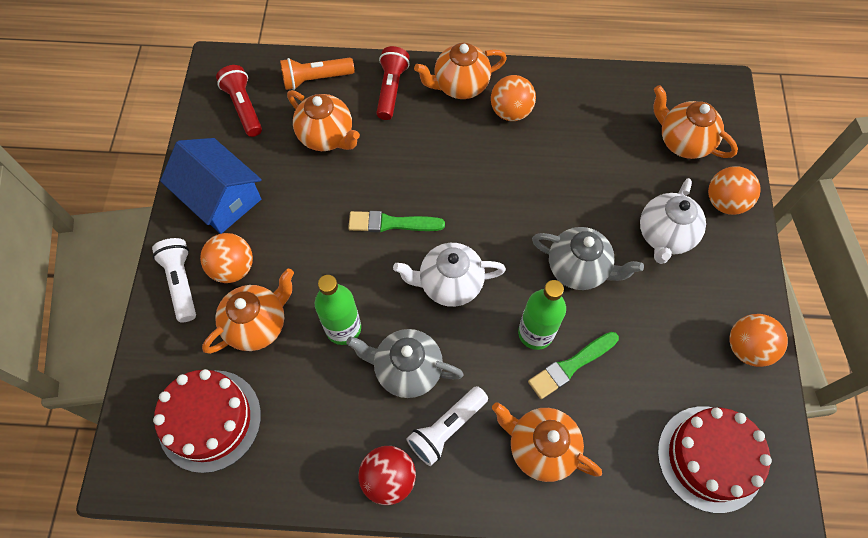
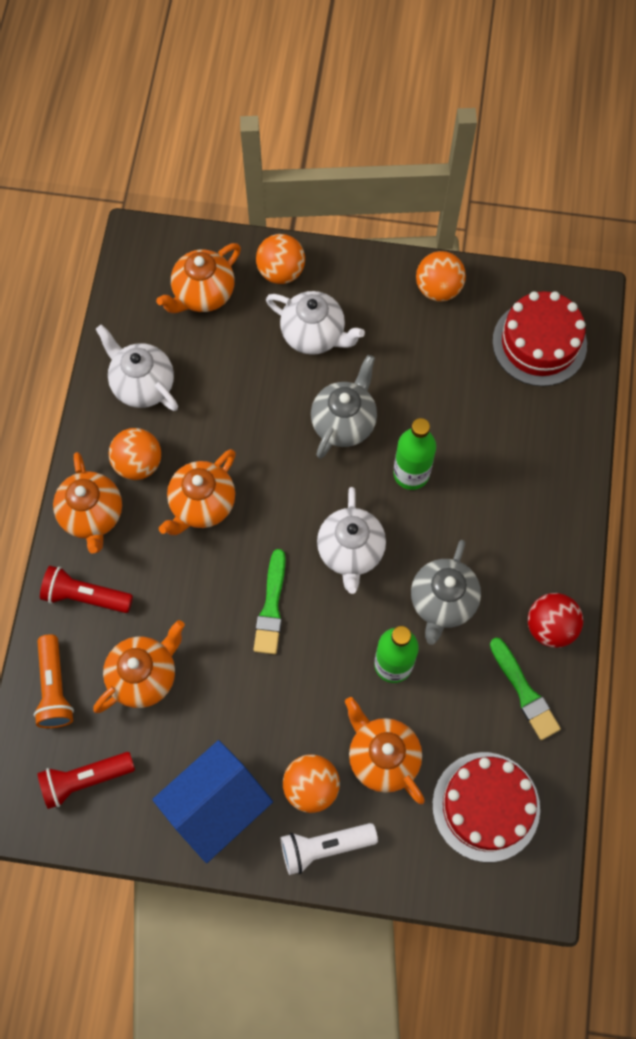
camera: 85 degrees left, 5 degrees up
white flashlight [407,386,488,466] -> none
orange teapot [492,402,602,482] -> orange teapot moved to [159,449,236,535]
green brush [528,332,619,399] -> green brush moved to [490,638,561,740]
none -> white teapot [96,325,178,411]

